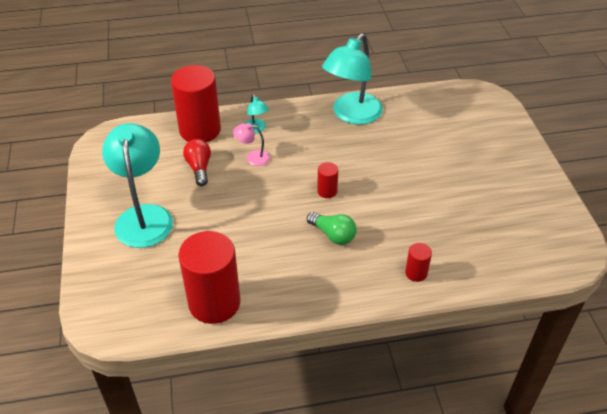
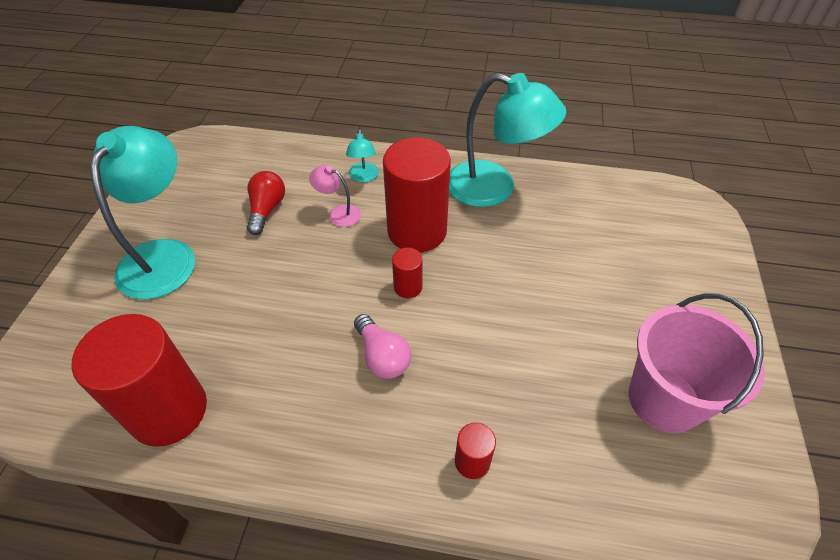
camera: 20 degrees right, 5 degrees up
red cylinder [171,65,221,142] -> red cylinder moved to [383,137,451,252]
green light bulb [307,212,356,245] -> pink light bulb [354,314,411,379]
turquoise lamp [322,34,383,125] -> turquoise lamp turned 120 degrees counterclockwise [449,73,566,207]
none -> pink bucket [629,294,765,433]

